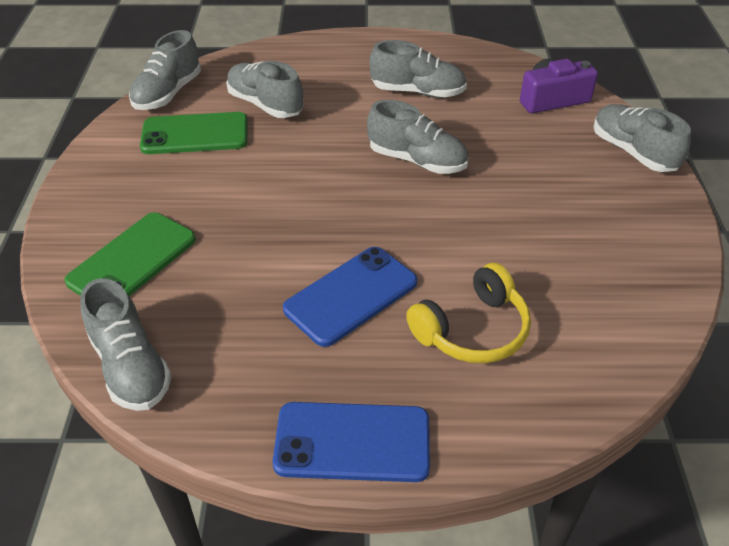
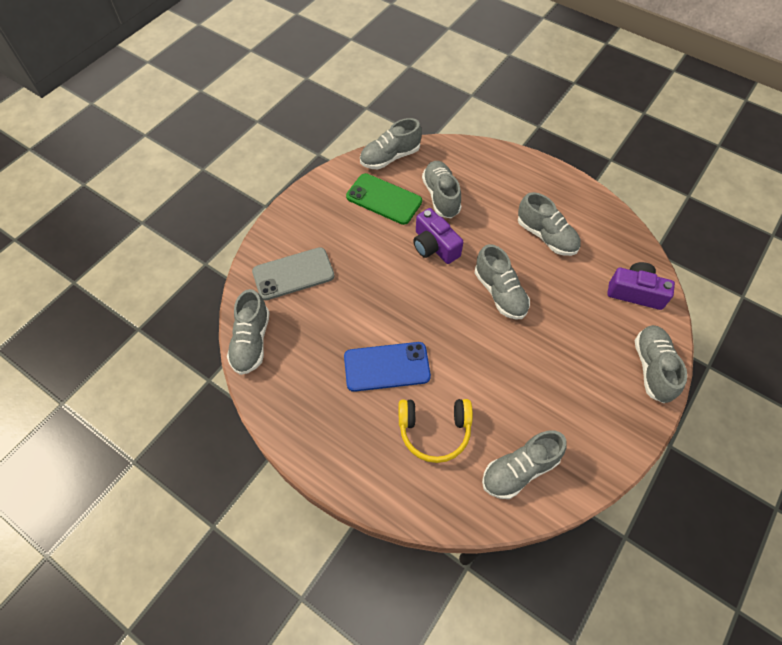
camera: 35 degrees right, 15 degrees up
green phone [65,212,196,296] -> grey phone [252,247,335,300]
blue phone [273,402,430,482] -> none
none -> purple camera [413,208,463,264]
none -> grey shoe [482,430,567,499]

